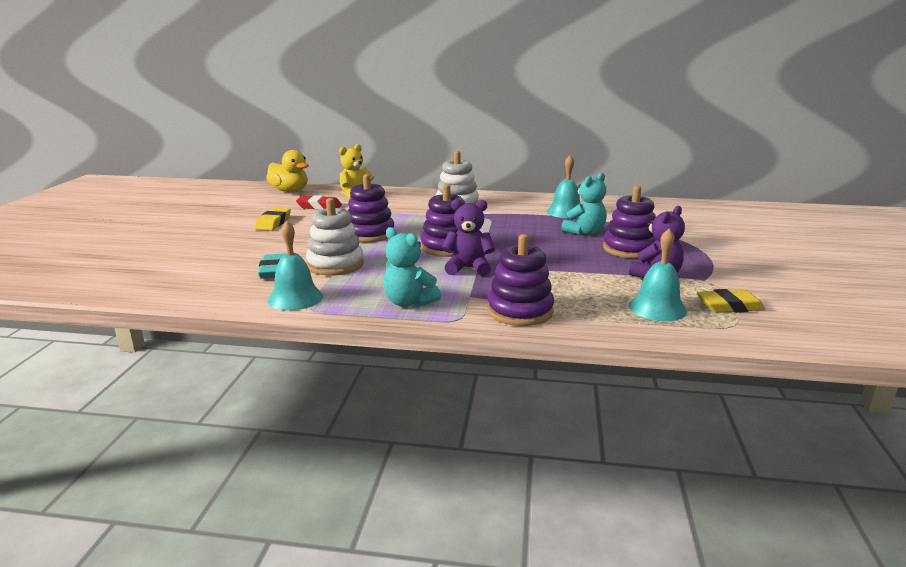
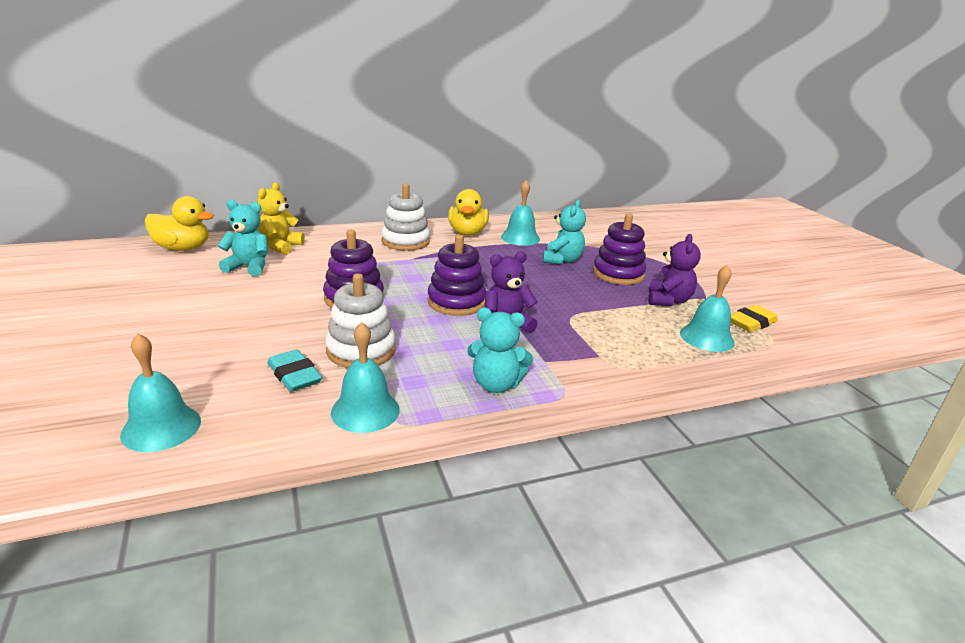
camera: 30 degrees left, 5 degrees up
yellow eraser [254,208,291,231] -> none
red eraser [296,195,342,210] -> turquoise teddy bear [218,200,268,276]
purple stacking toy [487,234,554,326] -> none
none -> turquoise bell [120,333,201,452]
none -> yellow duck [448,189,489,236]

